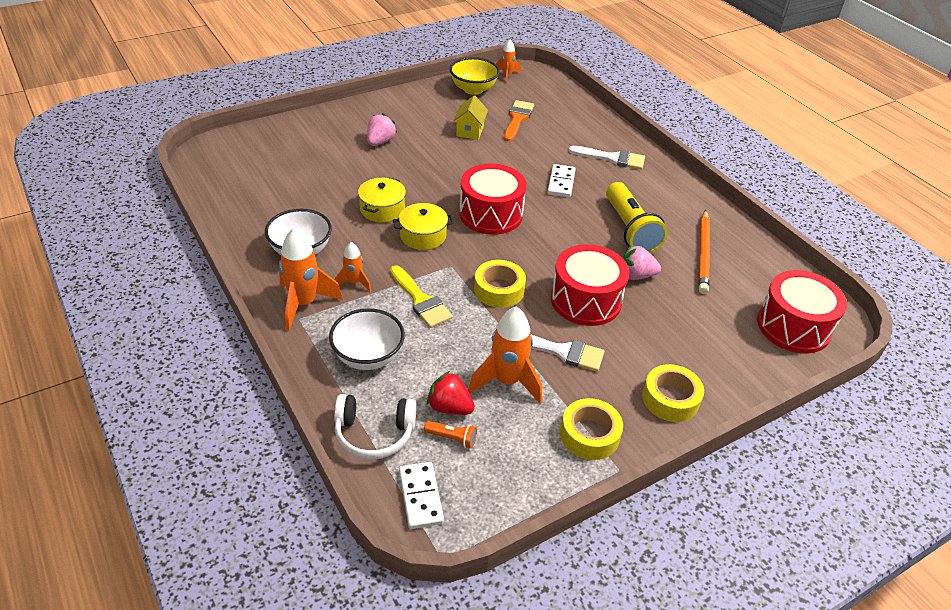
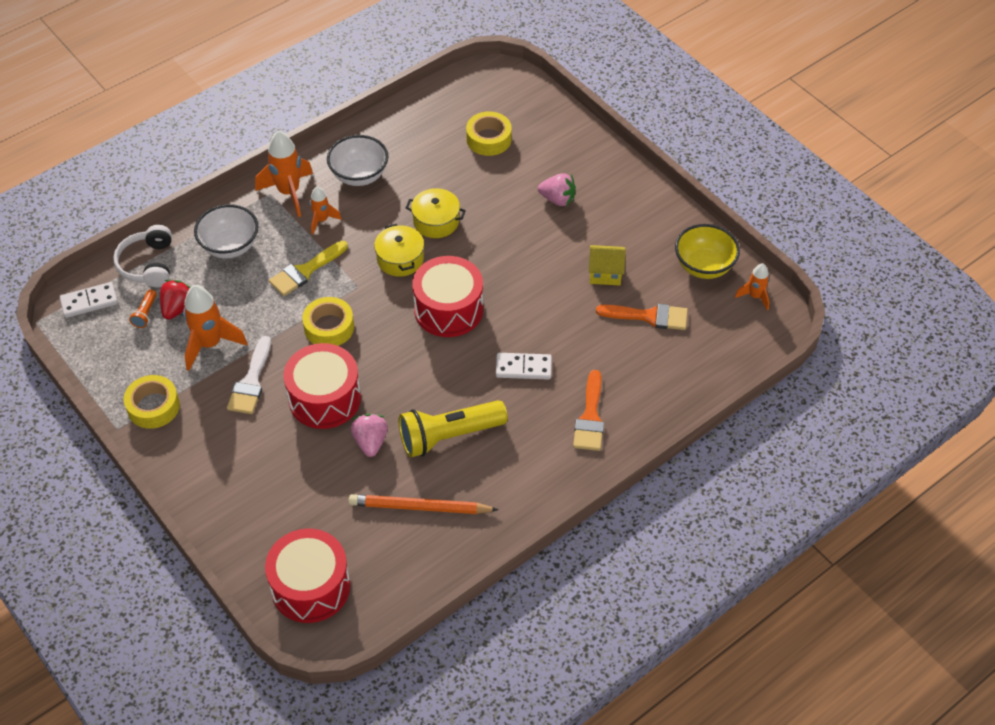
camera: 85 degrees right, 10 degrees up
white brush [569,146,645,170] -> orange brush [573,370,604,451]
yellow tape [642,364,704,422] -> yellow tape moved to [466,112,512,156]

